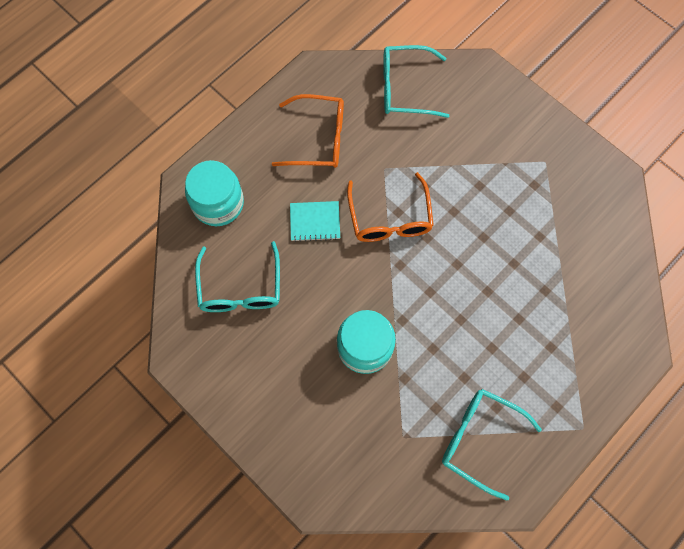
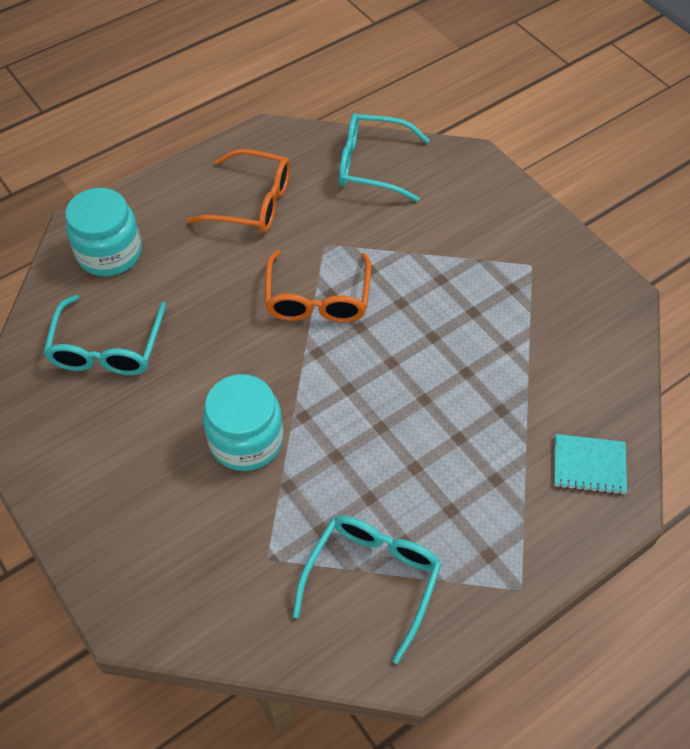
camera: 10 degrees right, 15 degrees down
turquoise notebook [290,201,340,242] -> turquoise notebook moved to [554,434,627,495]
turquoise glasses [442,389,542,501] -> turquoise glasses turned 75 degrees clockwise [292,516,442,664]

